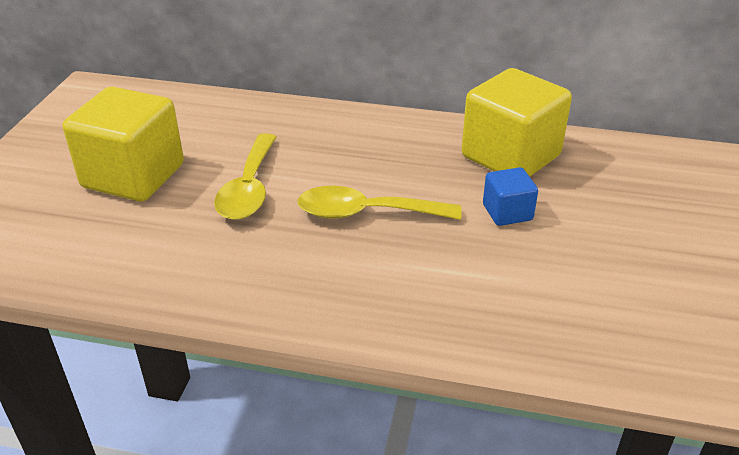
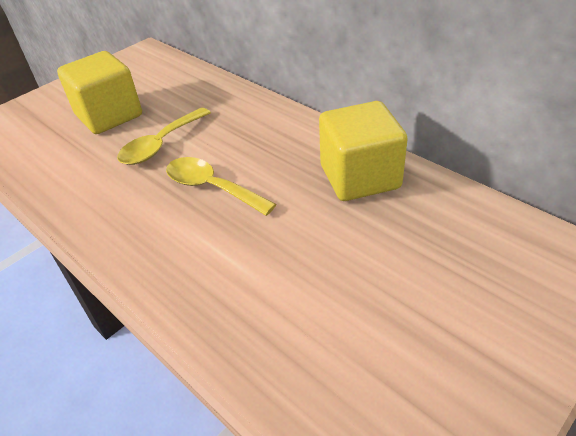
camera: 35 degrees right, 5 degrees up
blue cube [483,167,538,226] -> none

